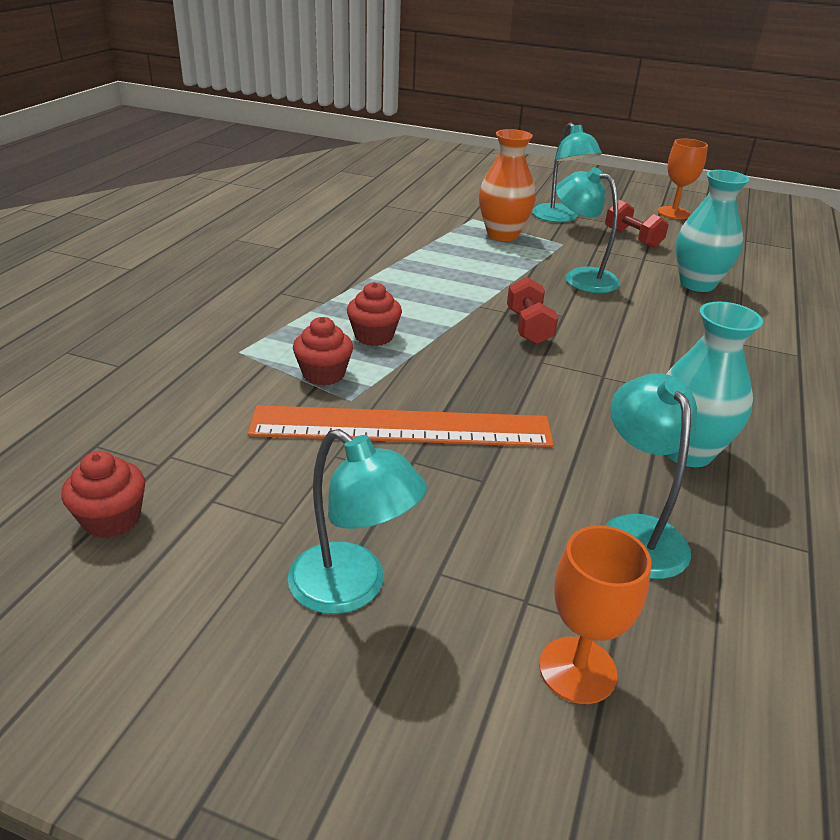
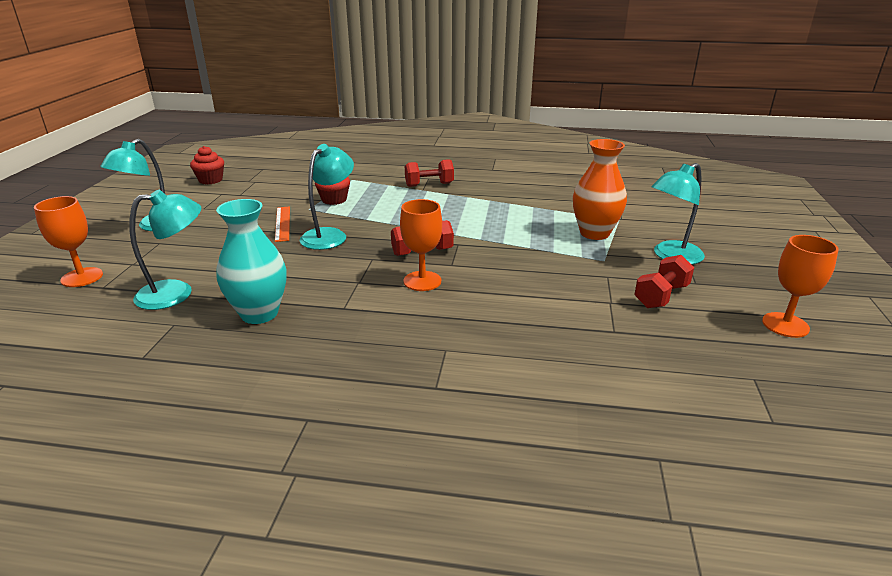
camera: 80 degrees right, 5 degrees down
orange ruler [248,405,554,447] -> orange ruler [275,206,290,242], size x0.47
red cupcake [347,282,402,346] -> none
turquoise lamp [556,167,620,293] -> turquoise lamp moved to [300,144,354,250]
turquoise vase [676,170,749,292] -> none
none -> orange goblet [400,199,442,291]
none -> red dumbbell [405,159,454,187]

